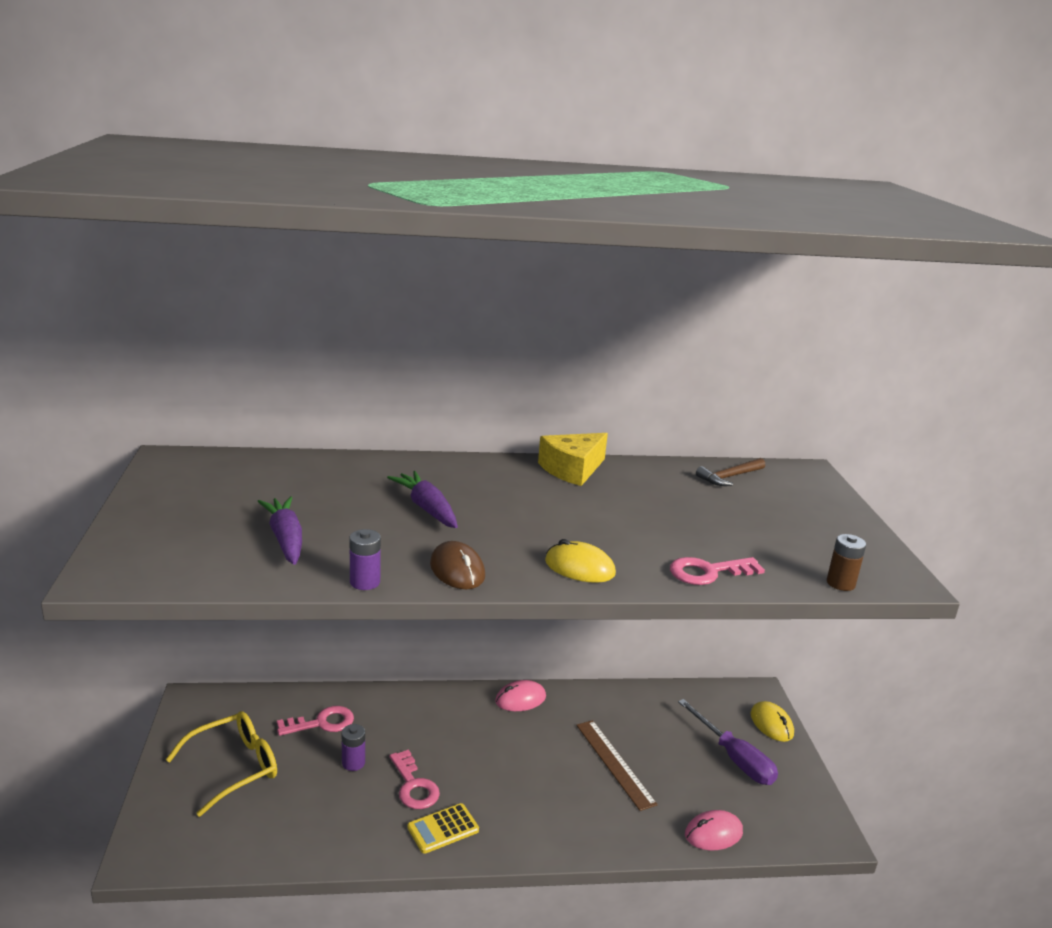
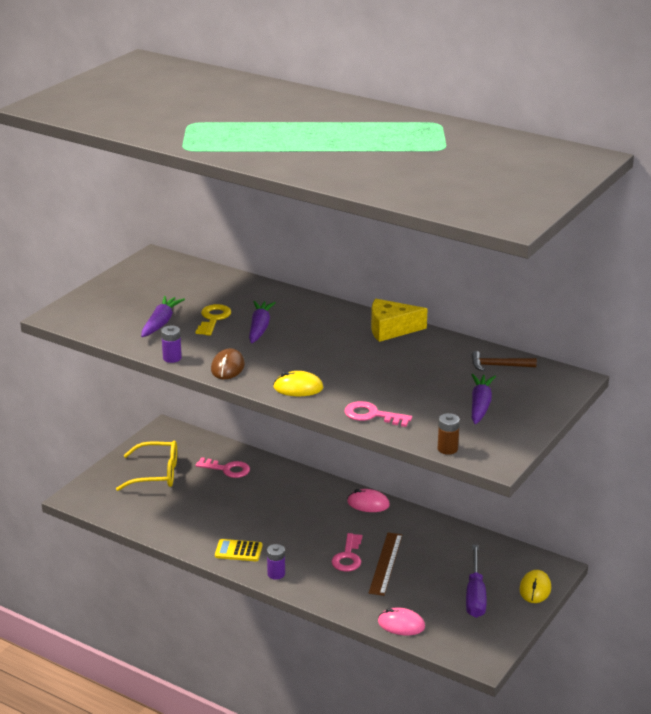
camera: 40 degrees right, 5 degrees up
purple battery [341,724,365,771] -> purple battery moved to [267,544,285,580]
pink key [390,749,440,809] -> pink key moved to [332,533,362,572]
yellow mouse [545,539,616,583] -> yellow mouse turned 60 degrees counterclockwise [273,371,323,396]
none -> yellow key [196,304,231,336]
none -> purple carrot [471,374,496,424]

